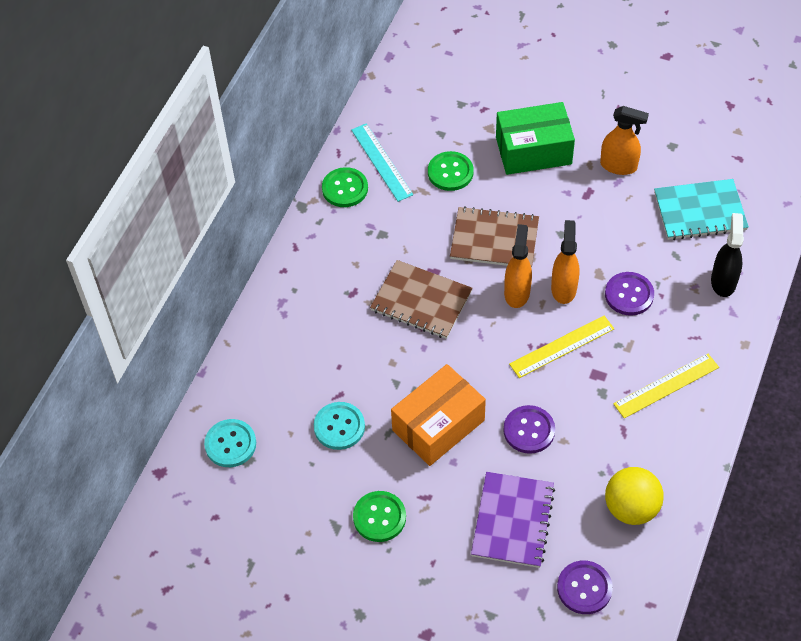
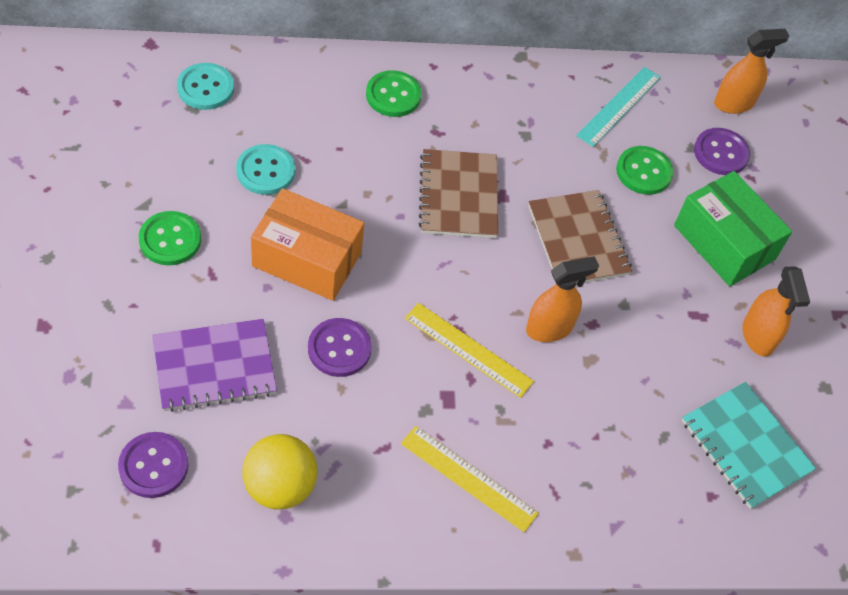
camera: 55 degrees right, 0 degrees up
green button [322,167,368,207] -> green button moved to [366,70,422,117]
orange spray bottle [504,224,532,308] -> orange spray bottle moved to [714,29,789,114]
purple button [605,272,654,316] -> purple button moved to [694,128,750,175]
black spray bottle [711,213,744,297] -> none

